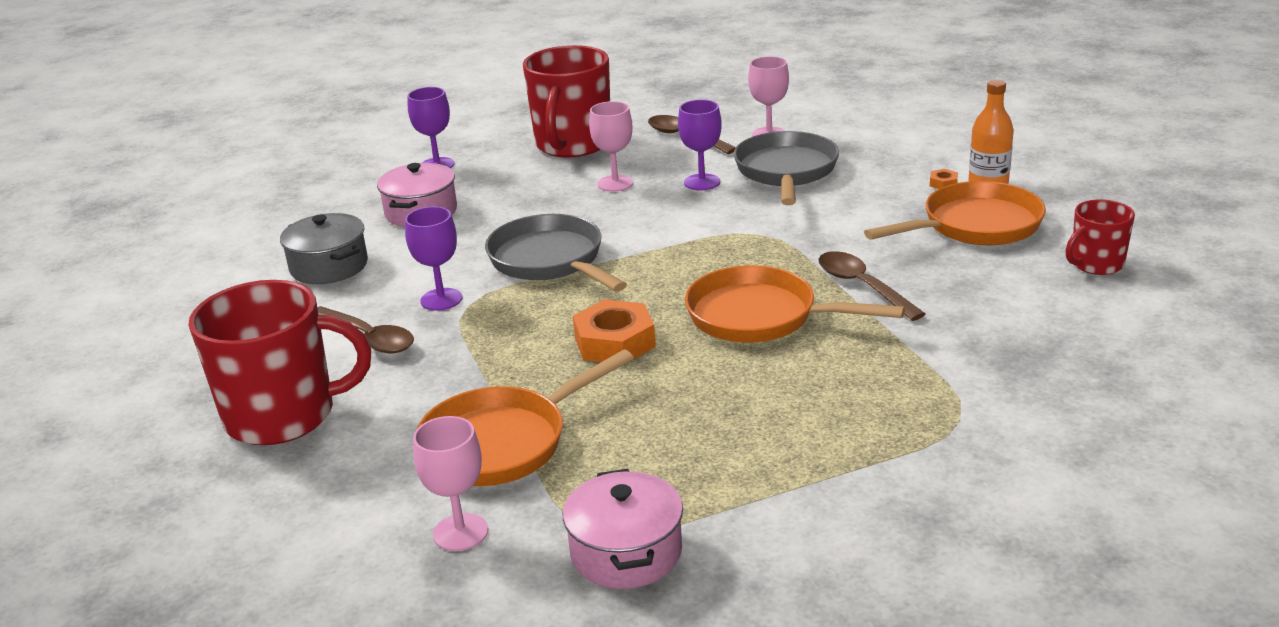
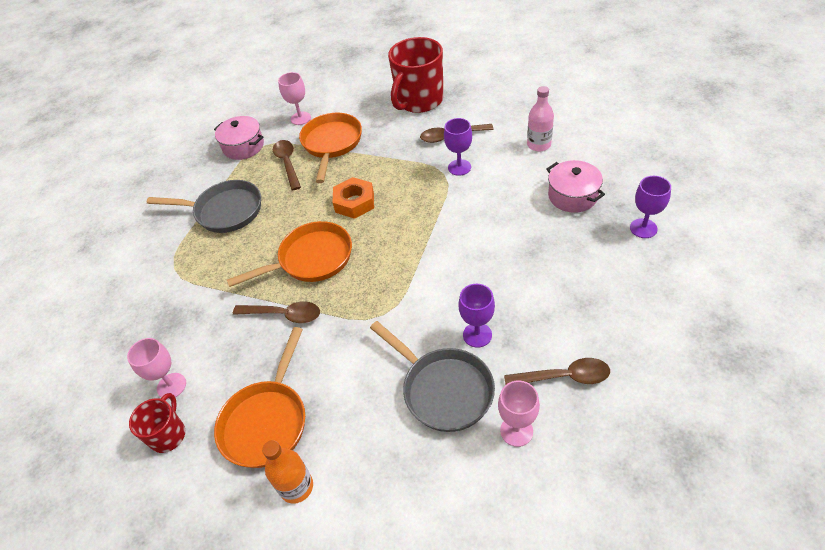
camera: 135 degrees right, 20 degrees up
grey pot [280,213,368,284] -> pink bottle [527,86,554,151]
grey pan [485,214,627,292] -> grey pan moved to [147,180,261,233]
red mug [523,45,610,157] -> none
pink goblet [589,101,633,192] -> pink goblet moved to [127,338,186,399]
orange nut [930,169,958,189] -> none
none -> brown spoon [273,140,301,191]

